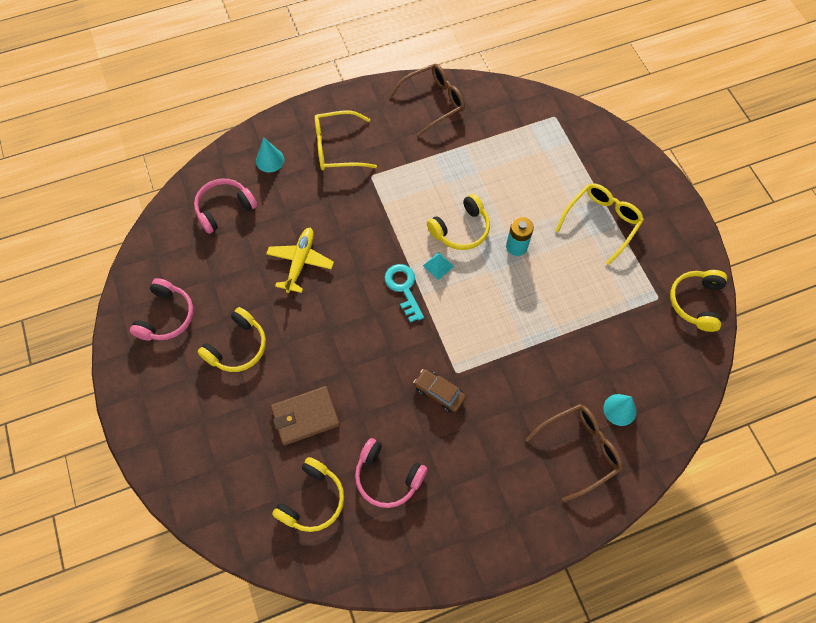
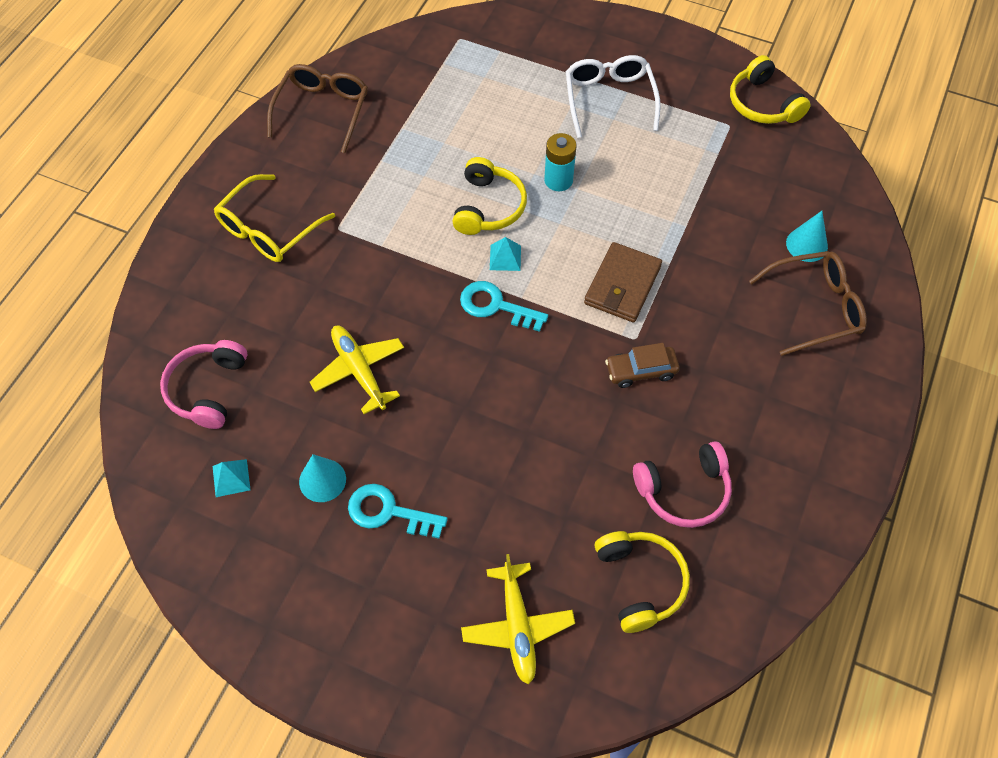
camera: 45 degrees left, 5 degrees down
pink headphones [130,278,193,341] -> none
yellow headphones [198,307,266,372] -> turquoise key [348,484,448,539]
turquoise cone [256,137,284,172] -> turquoise cone moved to [299,454,346,502]
brown wallet [271,386,340,446] -> brown wallet moved to [584,242,662,322]
brown glasses [525,404,623,502] -> brown glasses turned 60 degrees clockwise [749,251,867,356]
yellow glasses [555,183,644,265] -> white glasses [566,55,660,138]
none -> turquoise pyramid [212,459,251,497]
none -> yellow plane [461,554,575,685]

